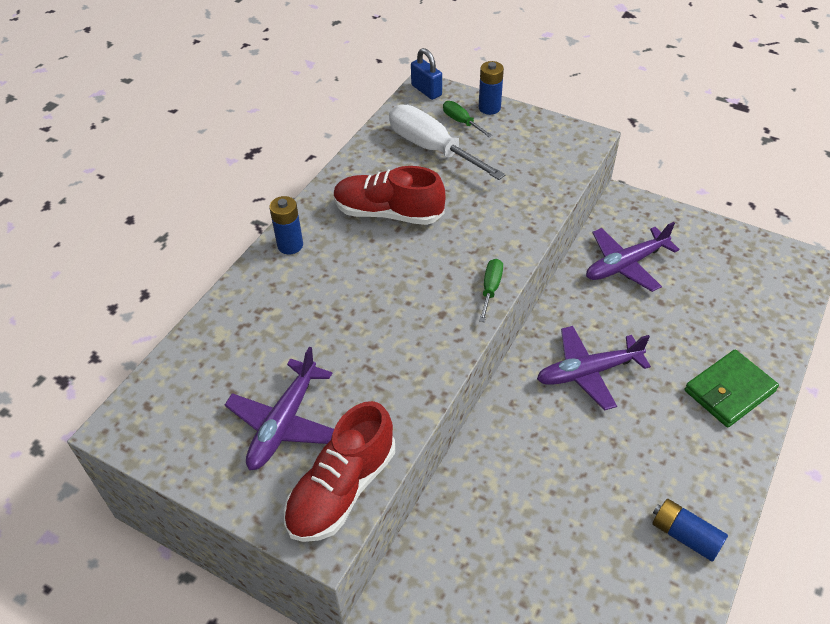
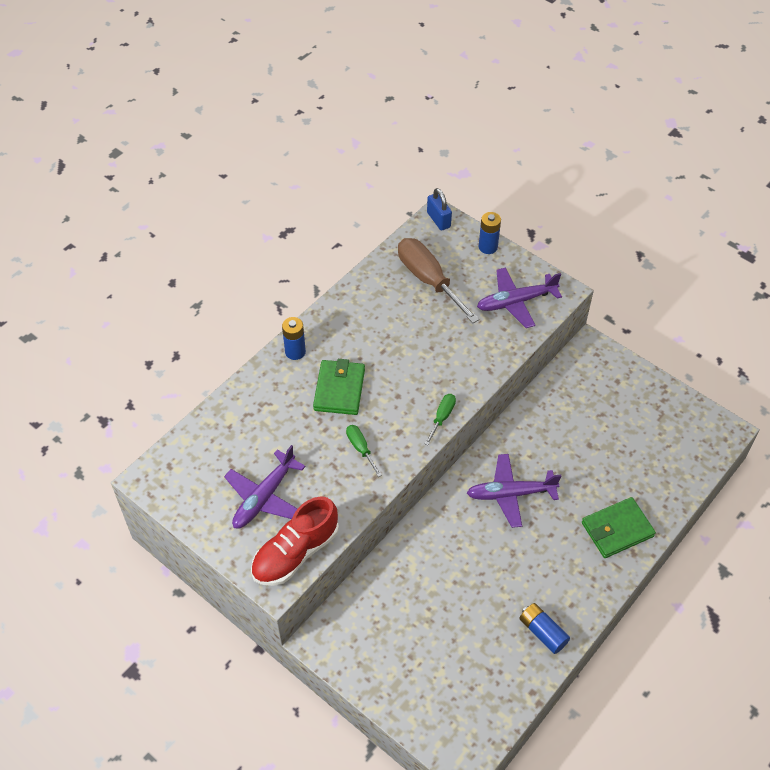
camera: 10 degrees right, 5 degrees up
red shoe [334,166,445,225] -> none
white screwdriver [389,104,506,180] -> brown screwdriver [398,238,479,323]
green screwdriver [443,101,492,137] -> green screwdriver moved to [346,425,382,477]
purple plane [586,222,680,292] -> purple plane moved to [477,267,562,328]
none -> green wallet [313,359,365,415]

